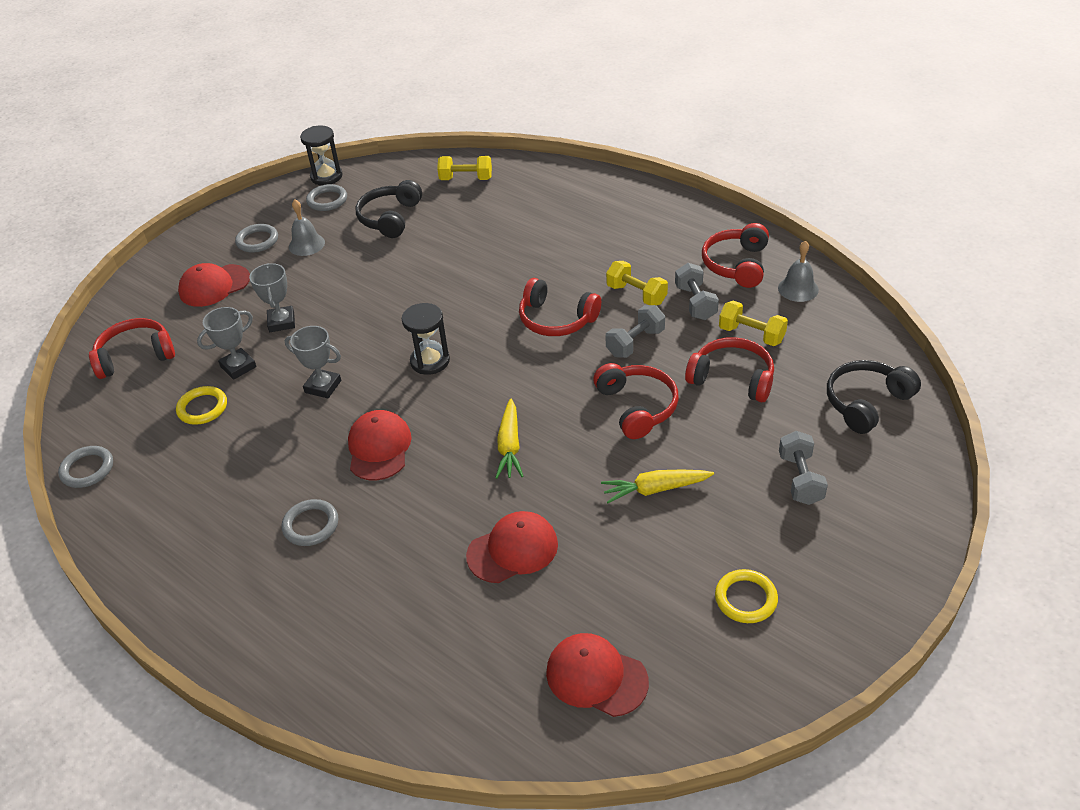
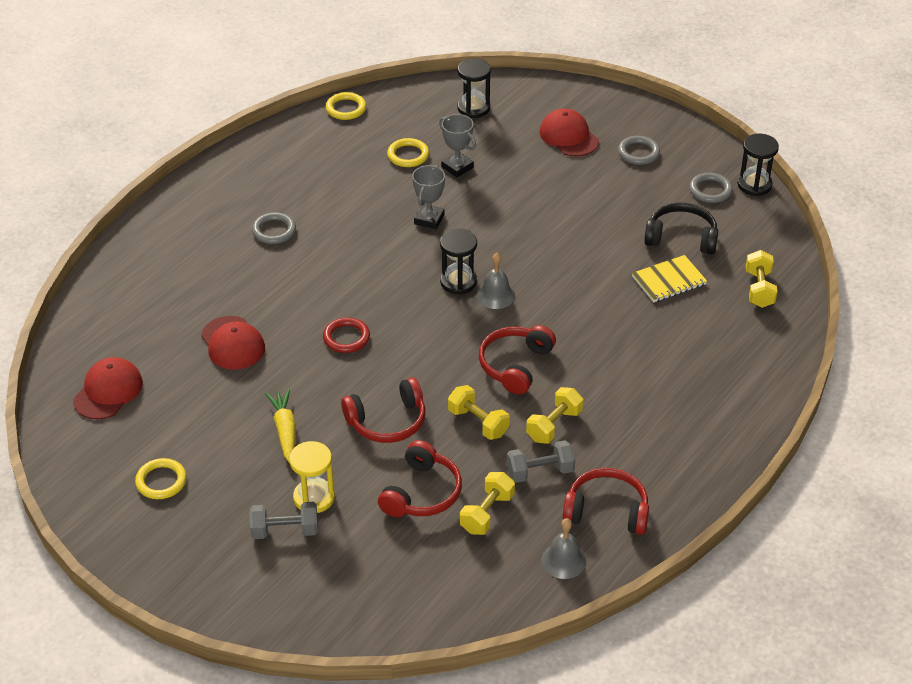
camera: 85 degrees right, 0 degrees up
grey ring [58,446,113,488] -> yellow ring [326,92,366,120]
red headphones [89,318,175,379] -> black hourglass [458,58,491,118]
grey trophy [249,263,295,332] -> none
grey bell [289,199,325,256] -> grey bell moved to [477,253,515,309]
red cap [348,410,412,481] -> none
yellow carrot [495,399,524,479] -> red ring [323,317,370,353]
grey dumbbell [606,305,665,358] -> yellow dumbbell [448,385,510,440]
black headphones [827,360,921,434] -> none
none -> yellow hourglass [289,441,335,513]
none -> yellow notebook [632,255,707,302]

